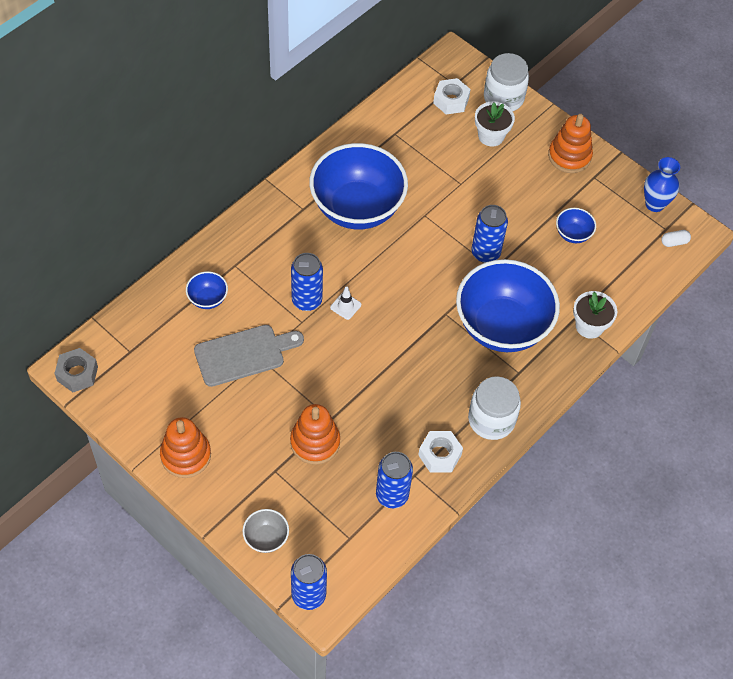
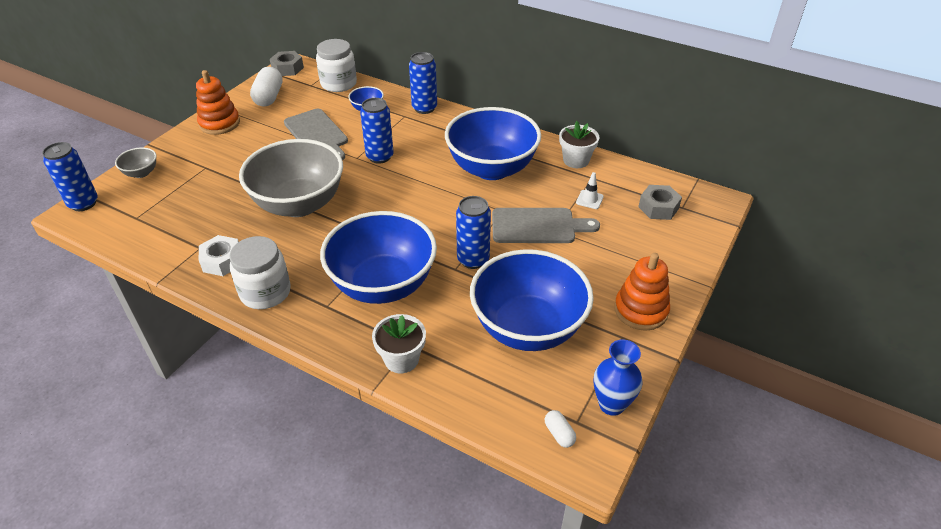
camera: 80 degrees right, 15 degrees down
orange stacking toy [290,404,340,465] -> none
white traffic cone [330,286,361,320] -> white traffic cone moved to [576,172,604,209]
blue can [376,452,413,508] -> blue can moved to [409,52,437,114]
white nut [433,78,471,115] -> grey nut [638,185,682,220]
white flower pot [475,101,515,147] -> white flower pot moved to [559,121,600,168]
white jar [484,53,529,111] -> white jar moved to [316,39,357,92]
blue bowl [556,208,596,243] -> blue bowl [470,249,594,351], size x2.42
none -> grey bowl [239,139,343,217]
none -> white capsule [250,67,283,107]
none -> grey cutting board [492,208,600,243]

